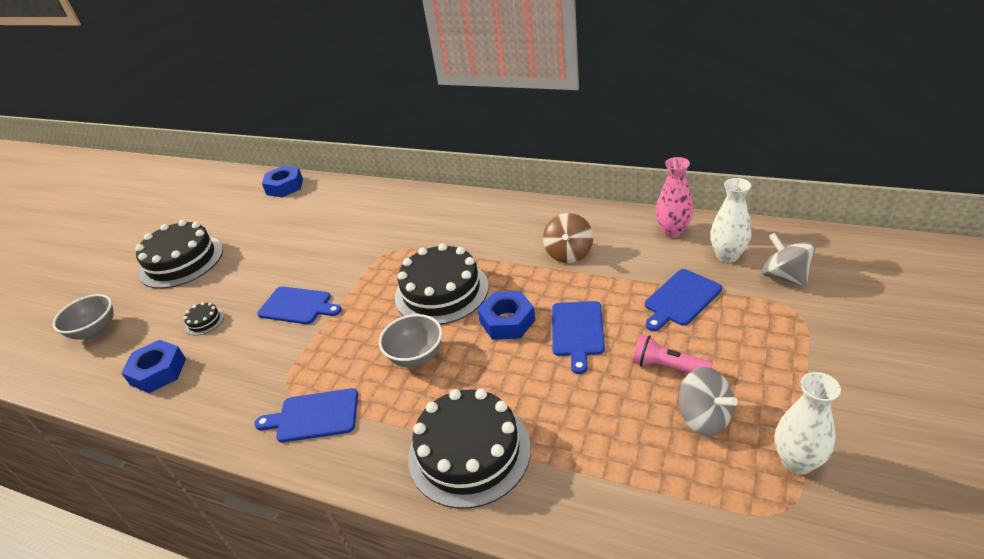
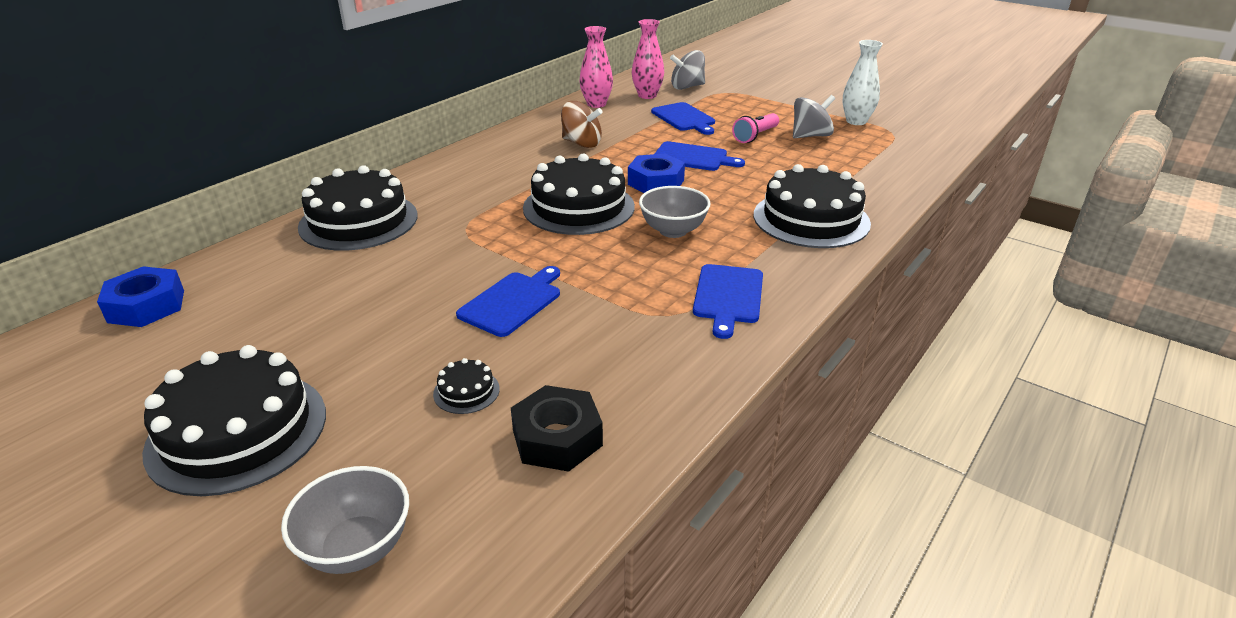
camera: 80 degrees left, 5 degrees down
blue nut [121,340,186,393] -> black nut [511,385,603,472]
white vase [710,178,751,263] -> pink vase [632,19,664,99]
none -> black cake [298,165,418,251]

